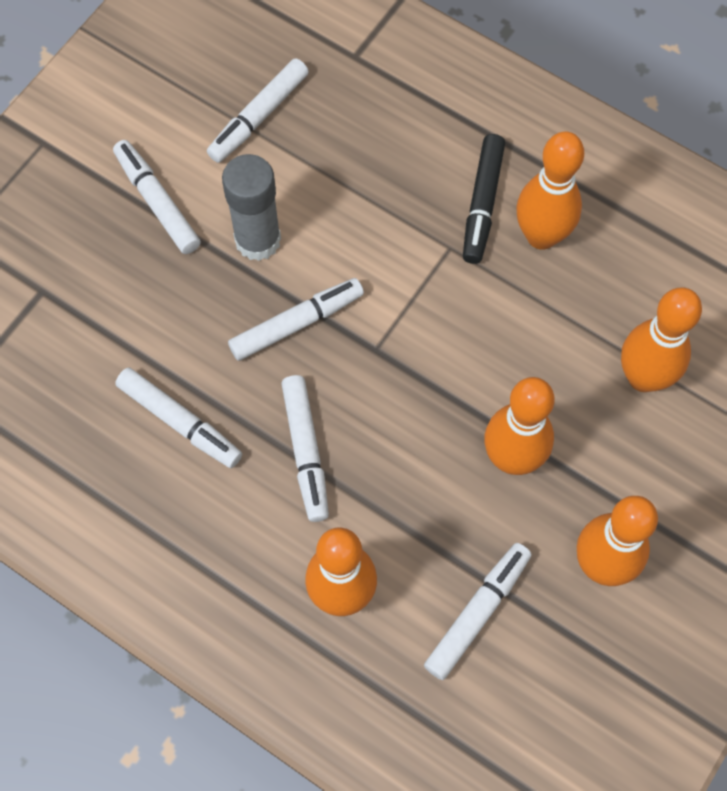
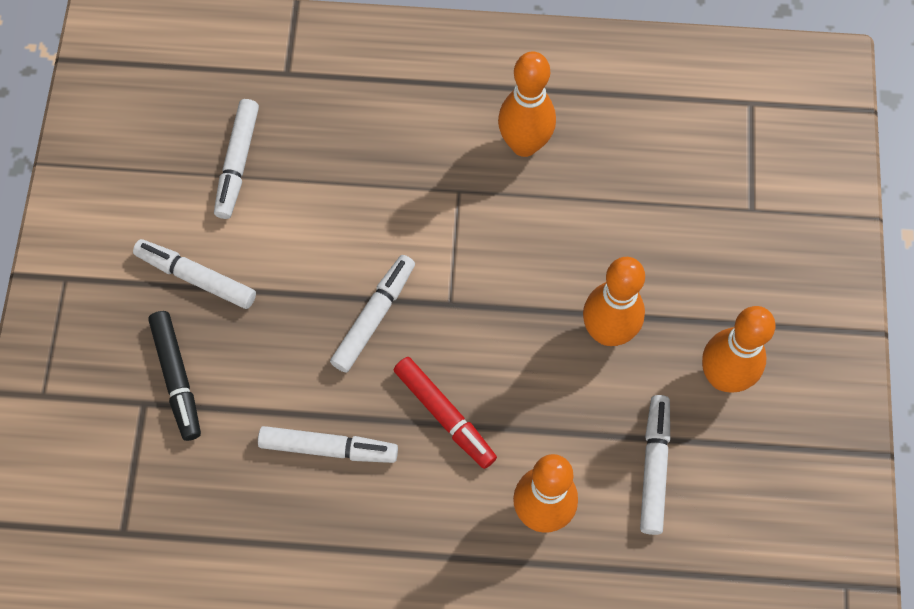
camera: 30 degrees left, 0 degrees up
grey glue stick [222,154,281,261] -> none
white marker [281,375,329,522] -> red marker [394,357,497,469]
black marker [463,134,505,264] -> black marker moved to [148,311,201,441]
orange bowling pin [621,287,702,392] -> none

